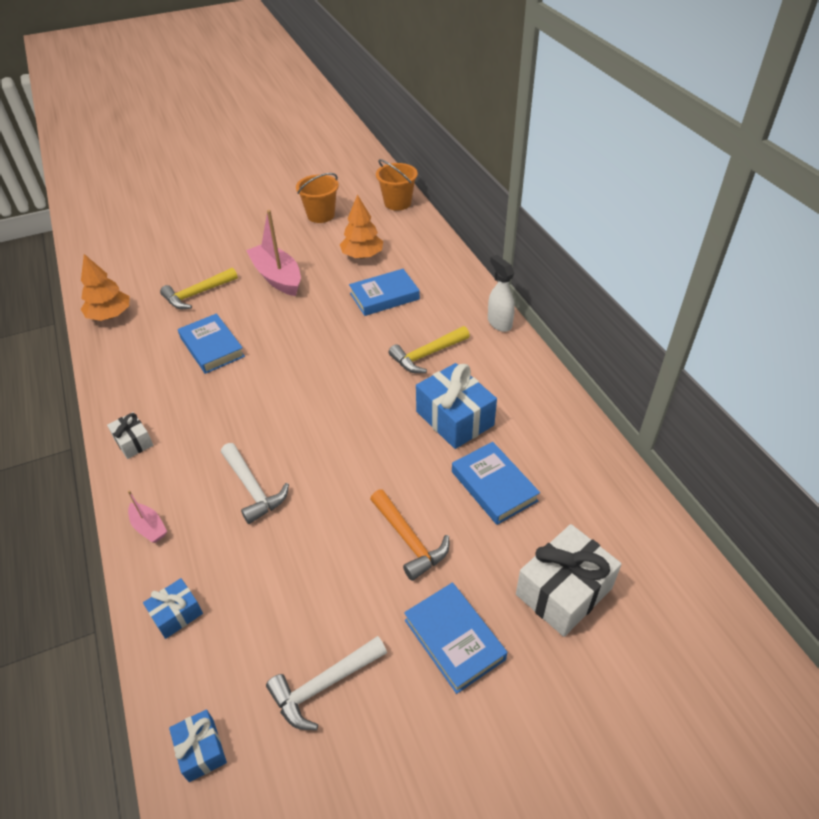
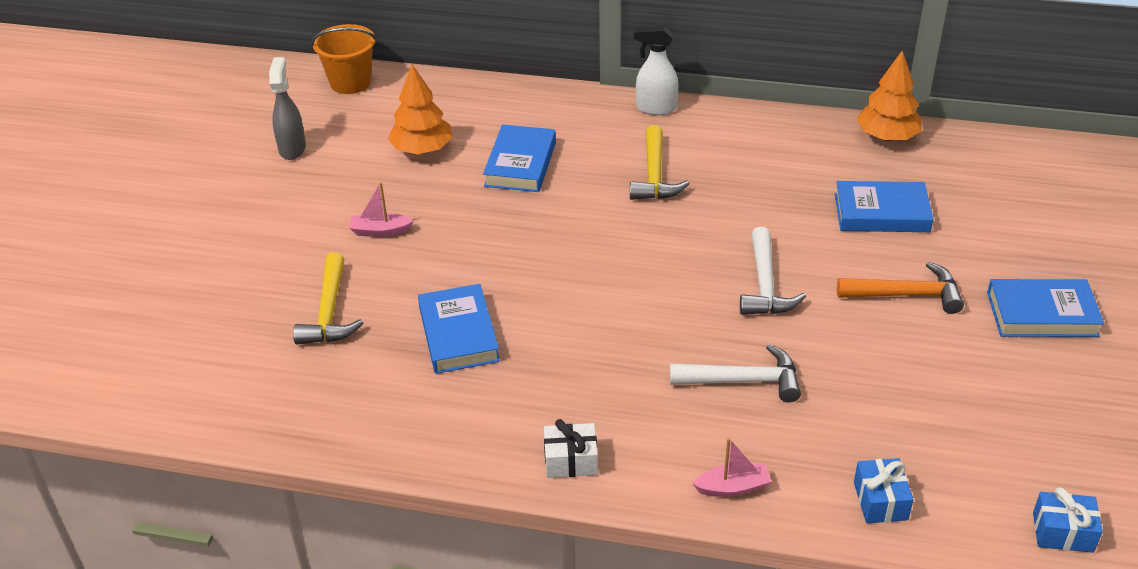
camera: 55 degrees left, 5 degrees down
orange tree [81,254,130,321] -> orange tree moved to [856,51,922,141]
blue book [178,313,245,374] -> blue book turned 75 degrees clockwise [418,284,500,374]
pink boat [246,210,301,296] -> pink boat [350,182,413,237], size x0.49
white hammer [266,636,387,730] -> white hammer moved to [740,227,806,315]
orange bucket [296,173,339,223] -> grey spray bottle [269,57,306,160]
blue gift [416,363,497,449] -> none
white gift [516,524,622,637] -> none

